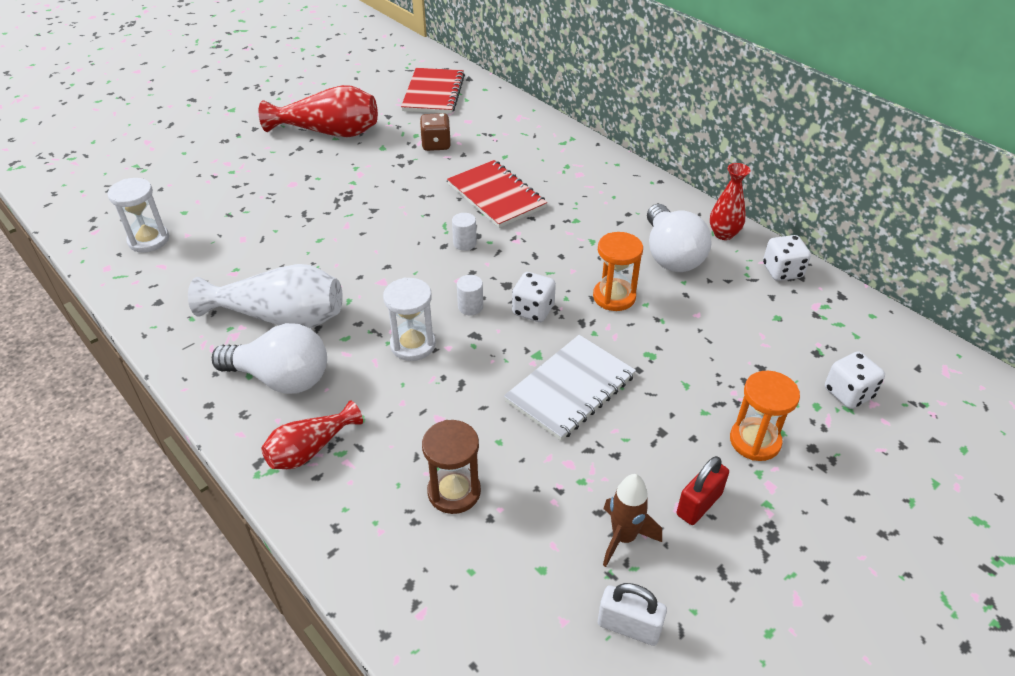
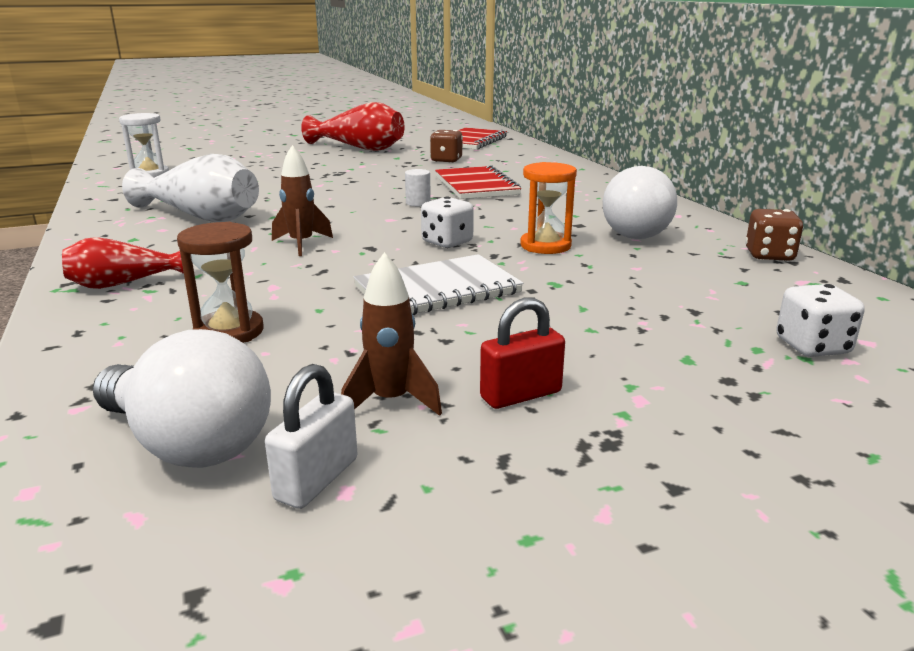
camera: 20 degrees right, 20 degrees down
white light bulb [212,323,327,394] -> white light bulb moved to [92,329,271,468]
white hourglass [383,278,436,361] -> brown rocket [272,145,333,256]
white cylinder [457,275,483,315] -> none
white padlock [598,583,667,646] -> white padlock turned 75 degrees clockwise [265,364,358,509]
red vase [710,163,750,240] -> none
orange hourglass [730,371,800,461] -> none
white dice [763,235,811,281] -> brown dice [745,209,804,261]

